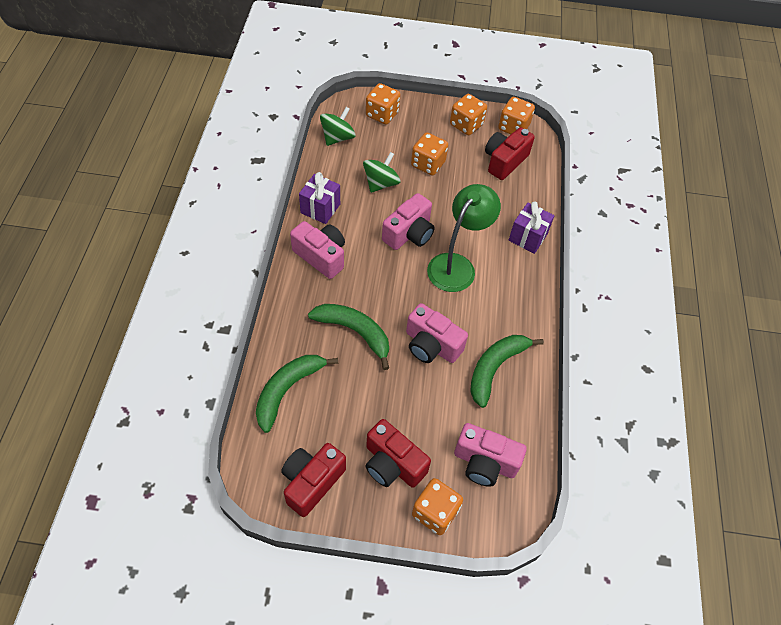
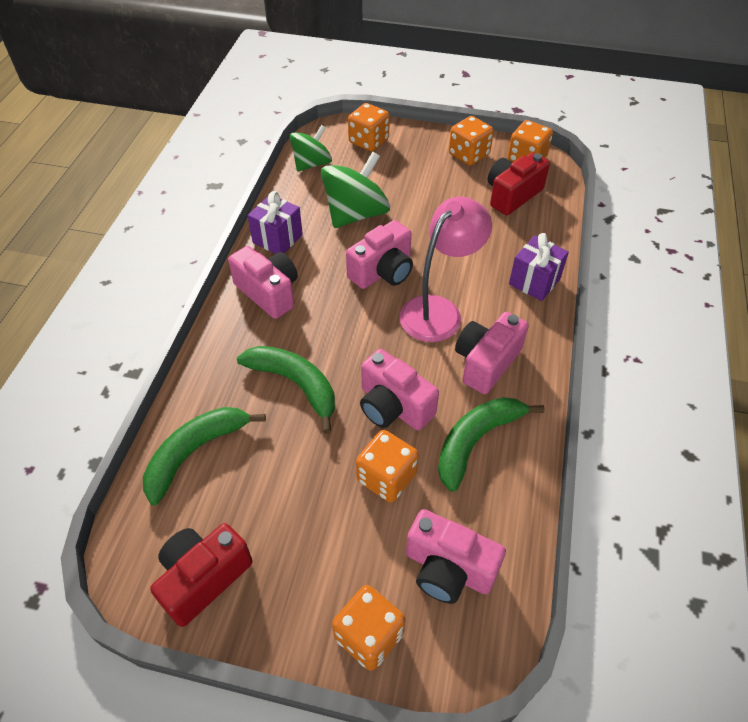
camera: 10 degrees right, 5 degrees down
green spinning top [363,152,400,193] -> green spinning top [321,152,390,228], size x1.51
red camera [365,419,431,488] -> none
orange dice [411,132,448,176] -> orange dice moved to [356,430,419,503]
green lamp [427,184,501,292] -> pink lamp [399,197,492,342]
none -> pink camera [455,312,529,394]

